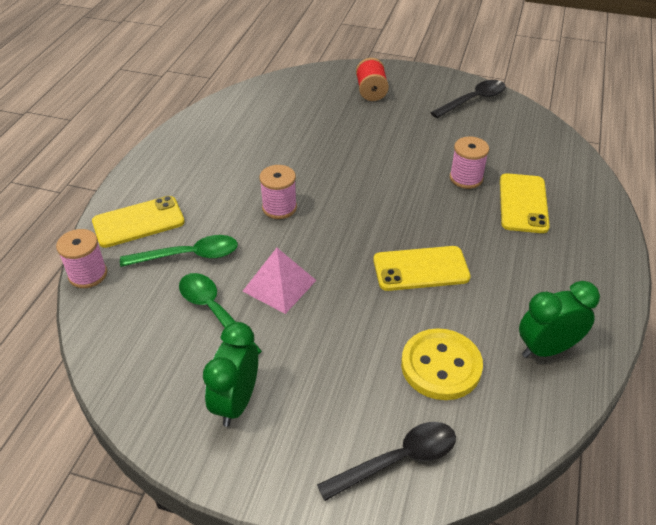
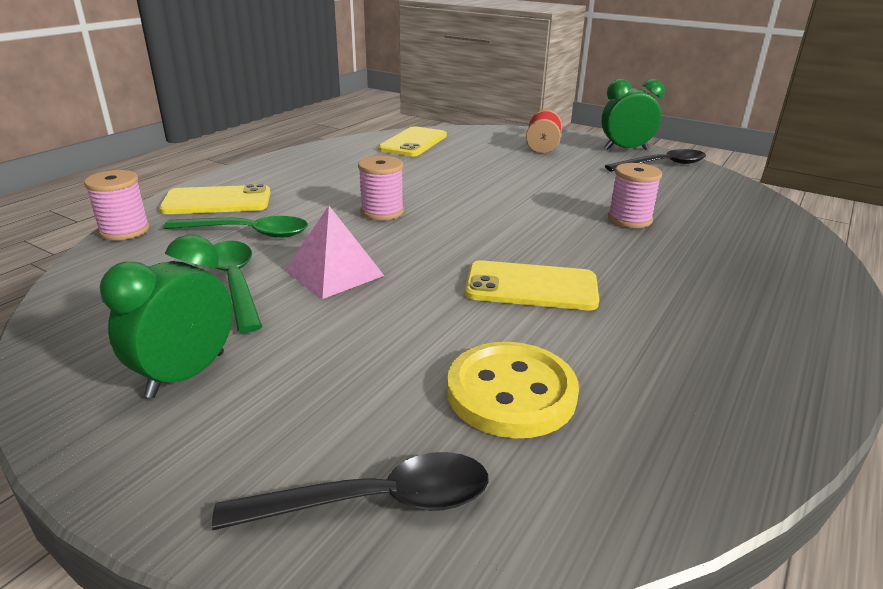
camera: 15 degrees right, 15 degrees down
yellow phone [500,173,550,233] -> yellow phone moved to [378,126,447,157]
green clock [519,281,600,358] -> green clock moved to [601,79,665,150]

